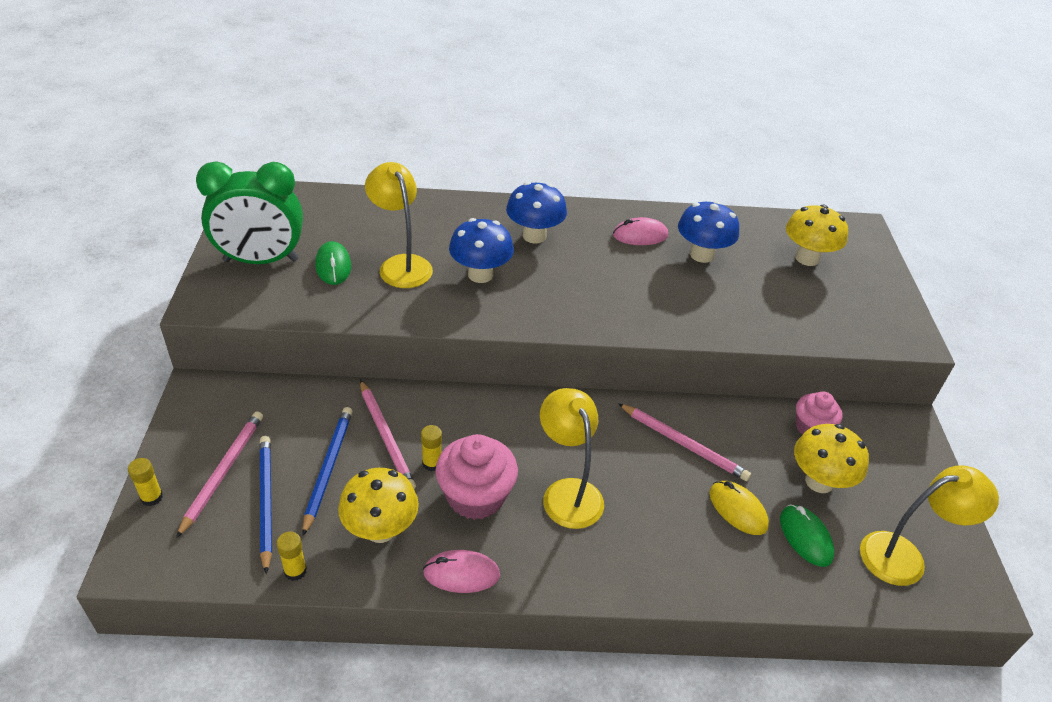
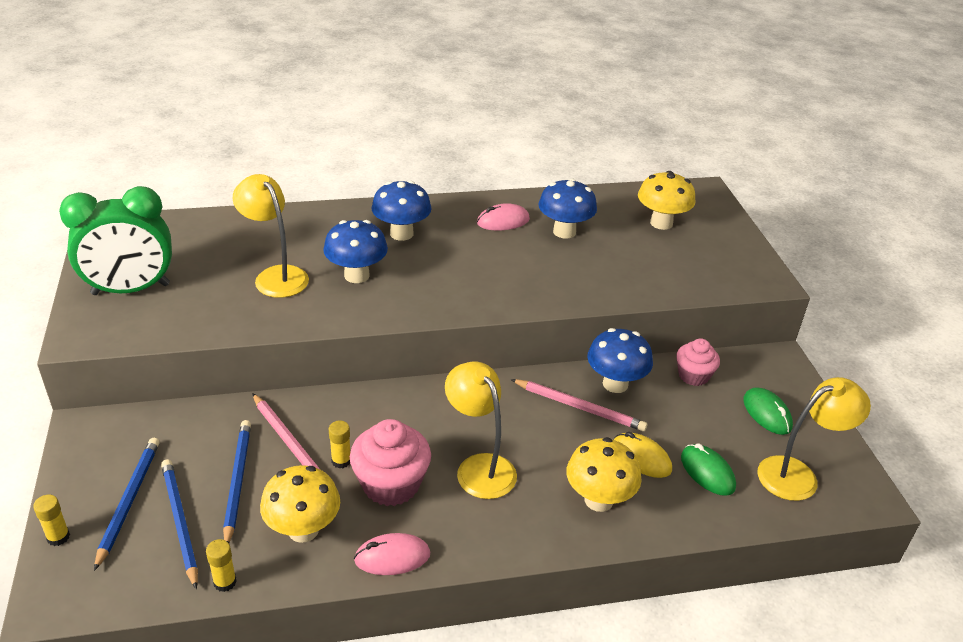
camera: 10 degrees left, 5 degrees down
pink pencil [176,411,263,538] -> blue pencil [94,438,160,571]
green mouse [315,241,351,285] -> green mouse moved to [743,387,793,435]
yellow mushroom [794,424,869,493] -> yellow mushroom moved to [566,437,642,512]
none -> blue mushroom [587,328,653,393]

